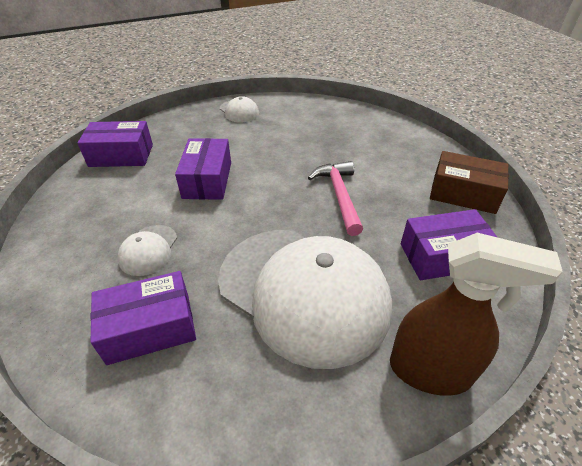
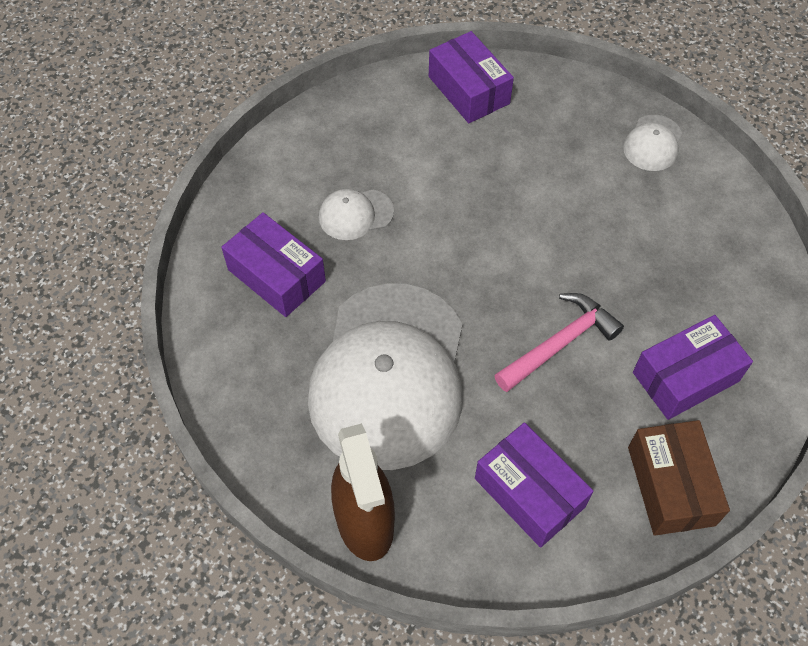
camera: 60 degrees right, 15 degrees up
purple box [175,138,231,200] -> purple box moved to [633,315,753,420]

